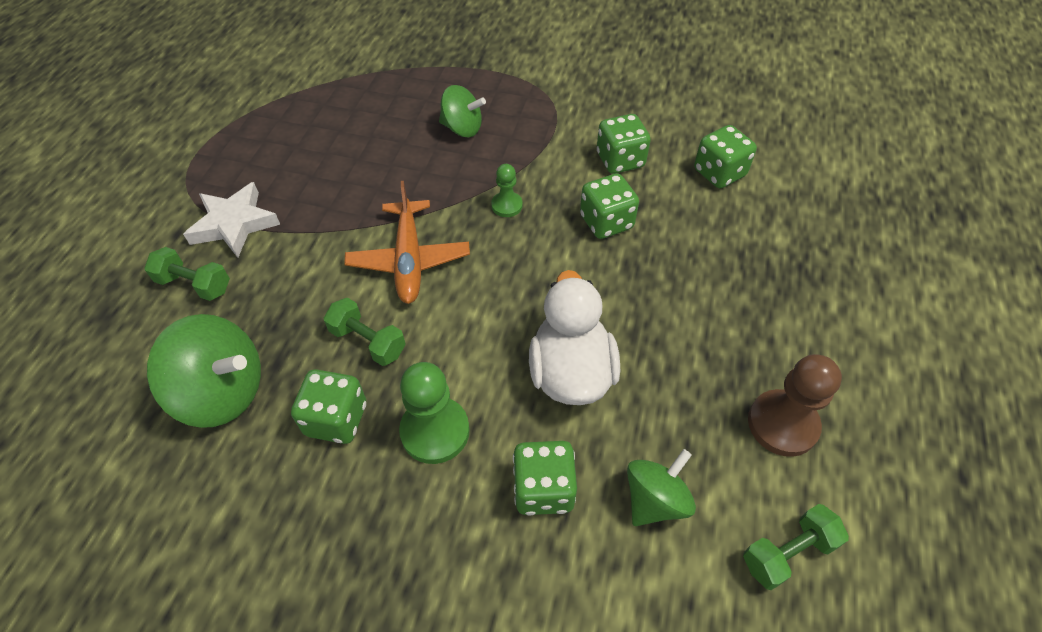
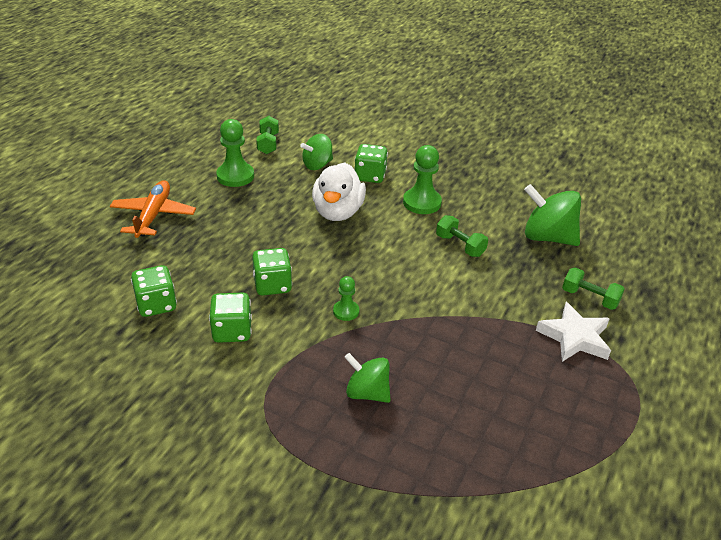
camera: 170 degrees left, 15 degrees down
green dice [291,369,366,444] -> none
orange plane [344,181,470,304] -> orange plane moved to [110,180,196,238]
green dumbbell [743,504,849,590] -> green dumbbell turned 75 degrees counterclockwise [256,116,279,154]
brown pawn [748,354,842,457] -> green pawn [216,119,254,187]

